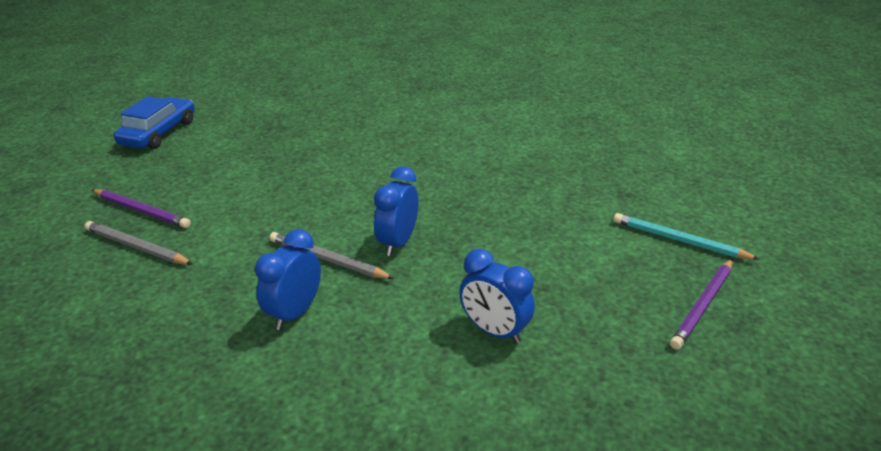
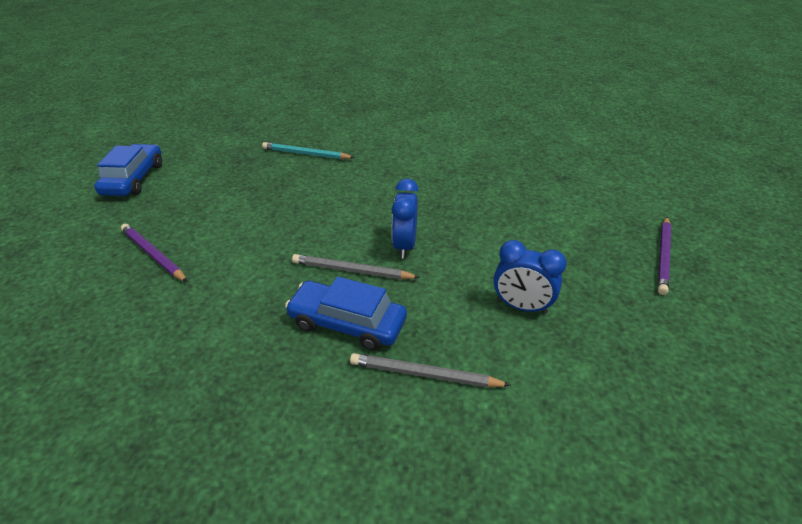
camera: 15 degrees left, 5 degrees up
grey pencil [84,221,193,265] -> grey pencil moved to [350,353,511,387]
purple pencil [92,189,191,228] -> purple pencil turned 150 degrees counterclockwise [121,224,188,282]
blue clock [255,229,321,330] -> blue car [285,277,407,351]
turquoise pencil [613,213,760,260] -> turquoise pencil moved to [262,142,355,159]

